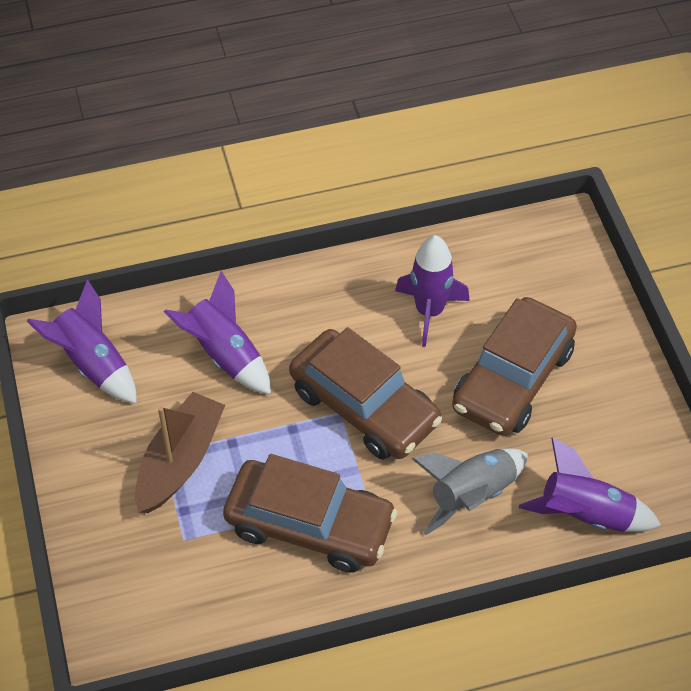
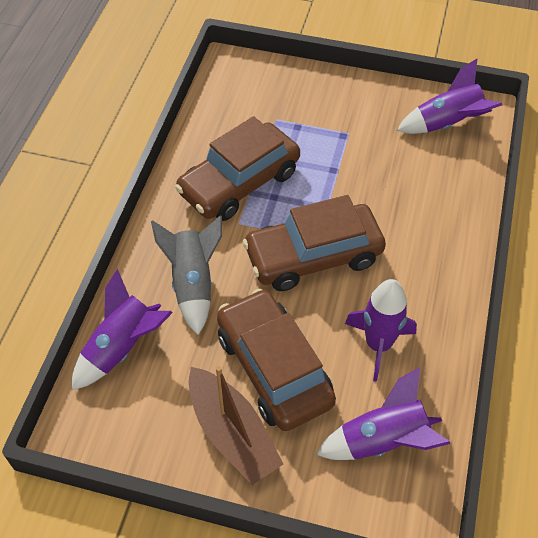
camera: 120 degrees right, 0 degrees up
brown boat [135,392,225,513] -> brown boat moved to [189,366,283,485]
purple rocket [164,271,271,394] -> purple rocket moved to [316,368,450,460]

